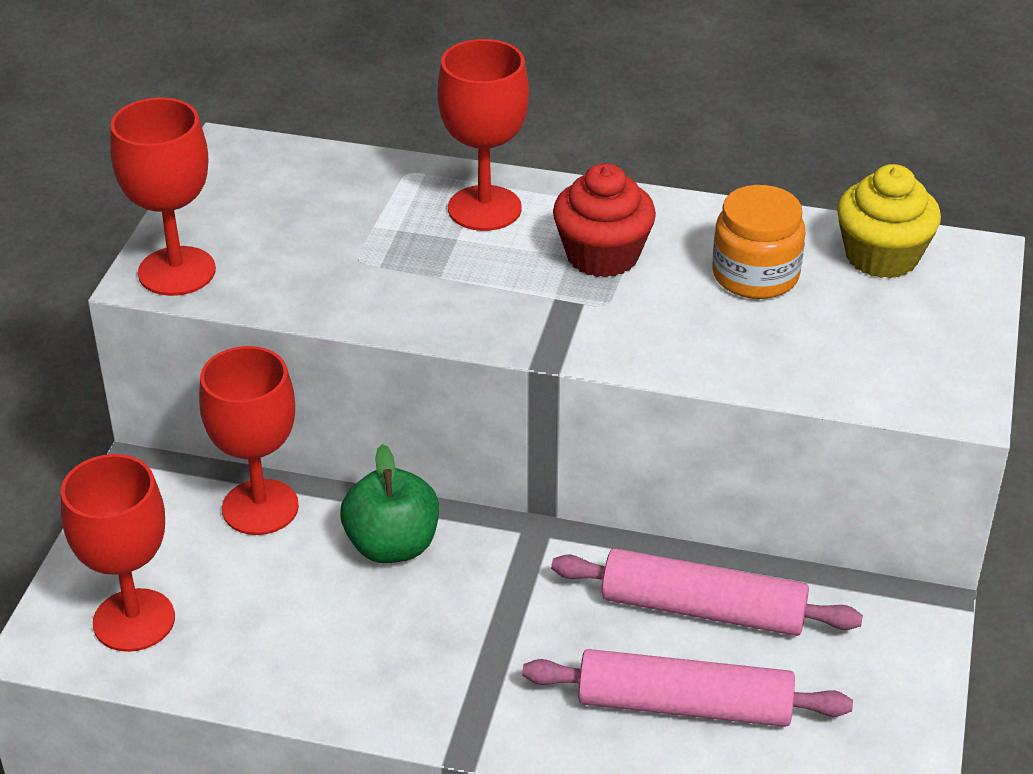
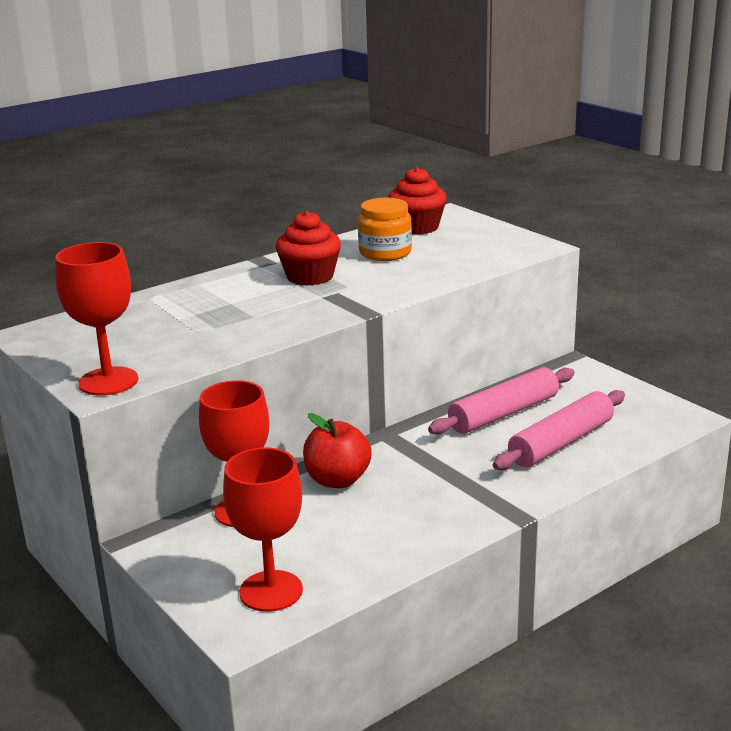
camera: 50 degrees left, 15 degrees down
green apple [340,444,439,563] -> red apple [303,413,372,488]
red goblet [438,39,529,231] -> none
yellow cupcake [837,164,941,278] -> red cupcake [388,167,447,235]

